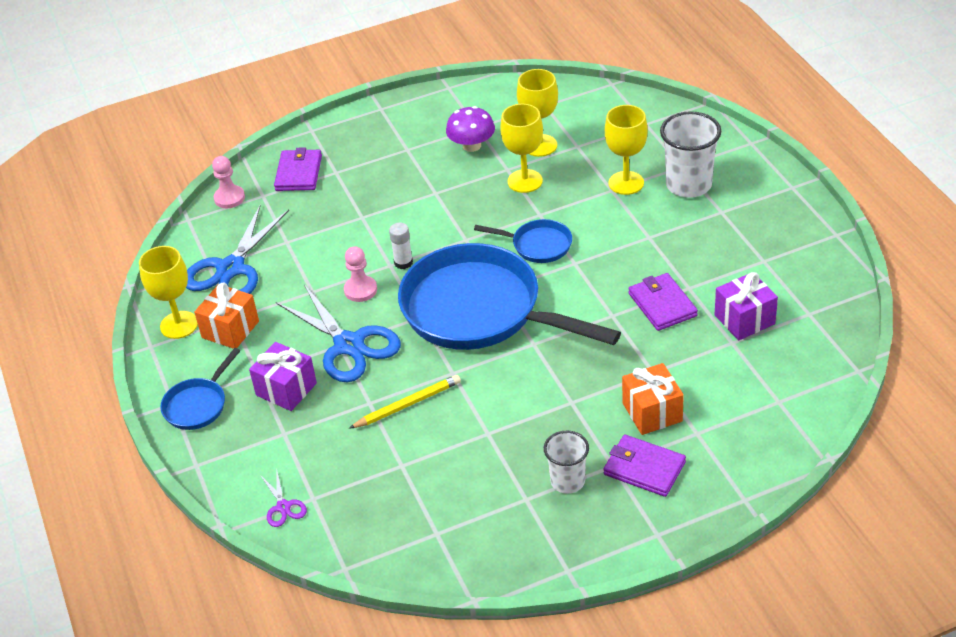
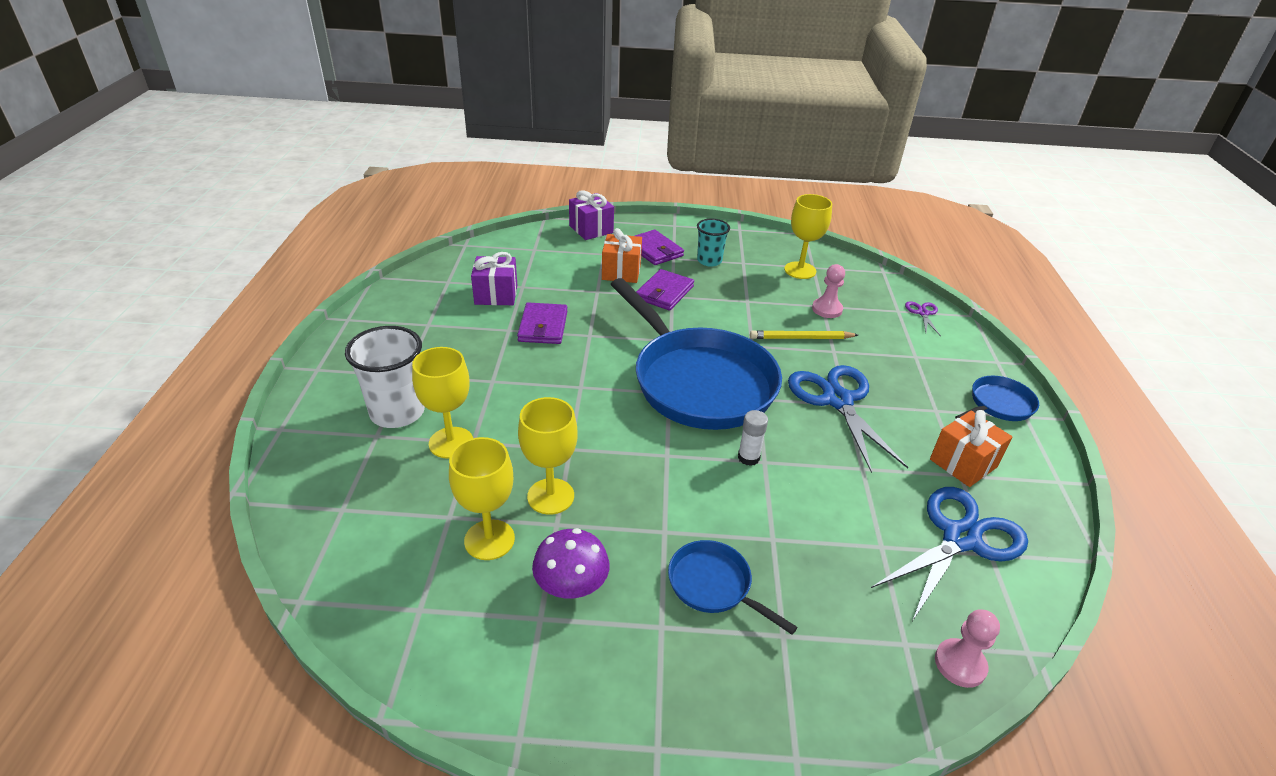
camera: 160 degrees left, 5 degrees down
yellow goblet [139,246,198,339] -> yellow goblet moved to [784,194,832,279]
purple gift [249,342,317,411] -> purple gift moved to [569,190,614,240]
purple wallet [274,147,322,191] -> purple wallet moved to [636,269,694,310]
pink pawn [344,246,377,302] -> pink pawn moved to [812,264,845,318]
blue pan [474,219,572,263] -> blue pan moved to [668,540,798,635]
white cup [544,430,589,494] -> turquoise cup [697,219,730,267]

